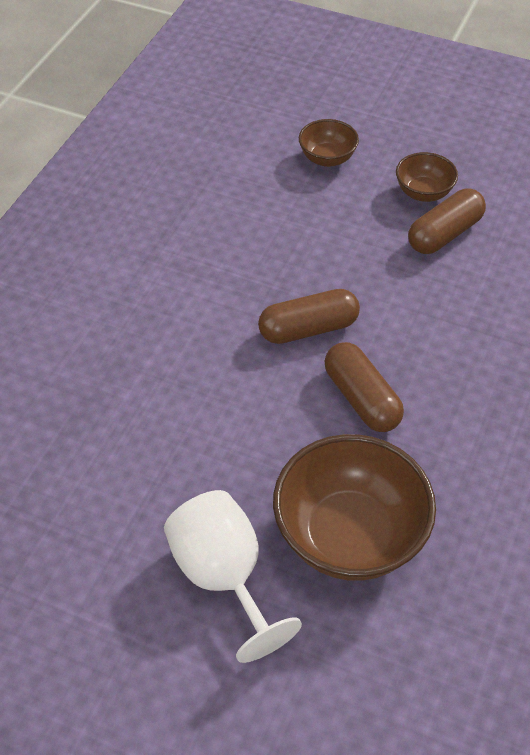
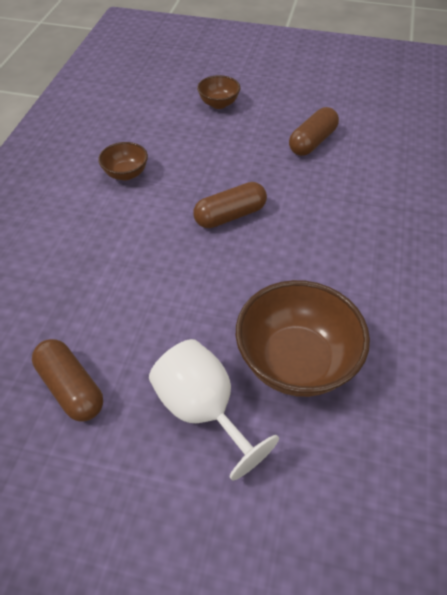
camera: 10 degrees left, 0 degrees up
brown capsule [325,342,404,432] -> brown capsule moved to [32,339,103,421]
brown bowl [396,152,458,202] -> brown bowl moved to [98,142,148,180]

